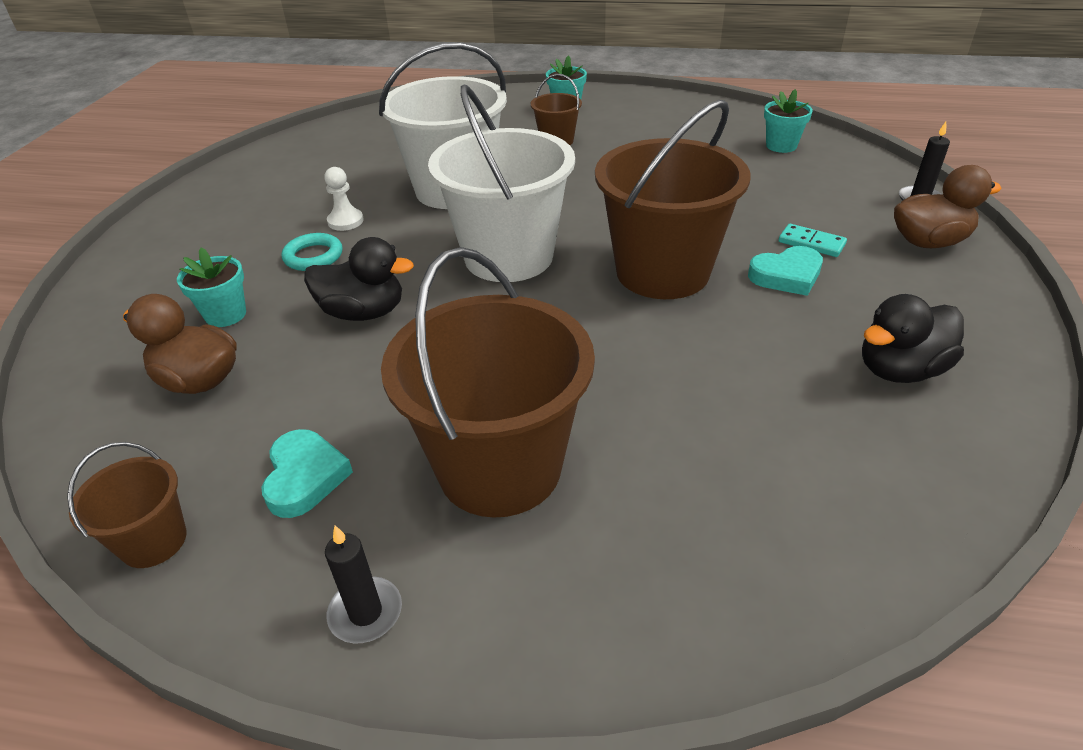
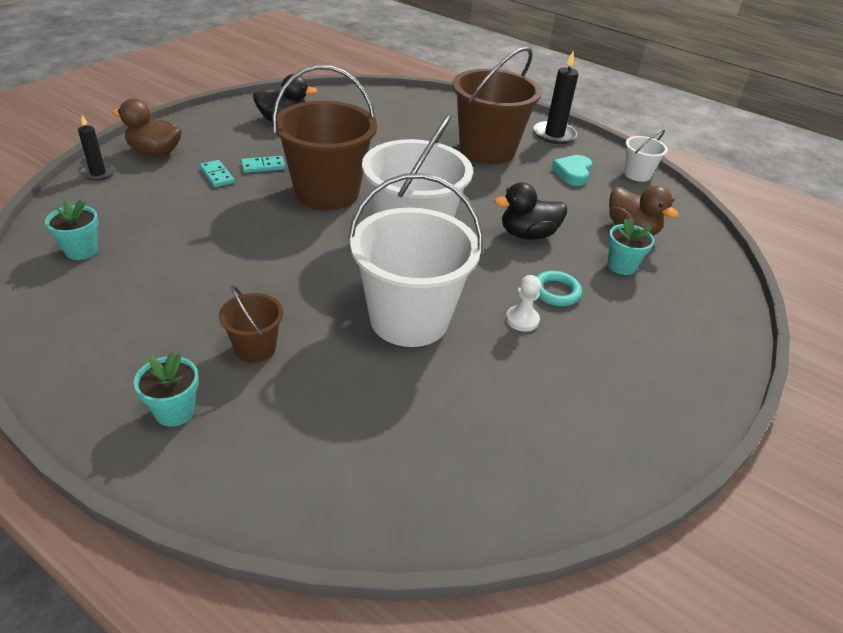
camera: 160 degrees left, 0 degrees up
brown bucket [67,442,186,568] -> white bucket [624,129,668,182]
black duck [304,237,414,321] -> black duck turned 45 degrees counterclockwise [494,182,567,240]
black candle [325,526,402,643] -> black candle [534,51,579,144], size x1.62
turquoise heart [748,246,823,296] -> turquoise domino [241,156,285,173]

